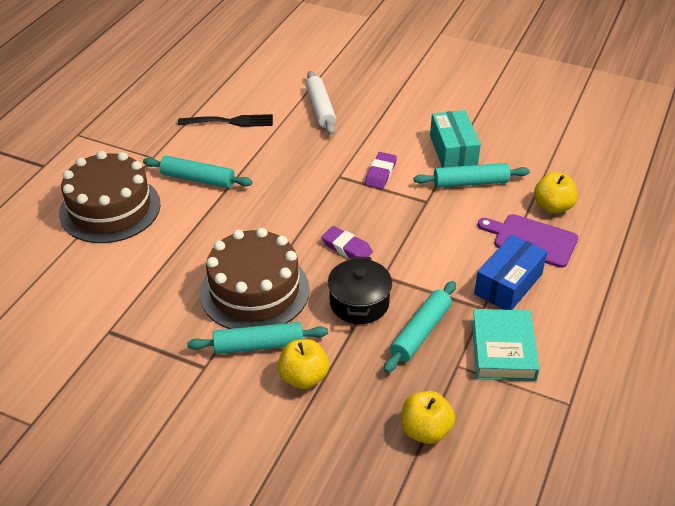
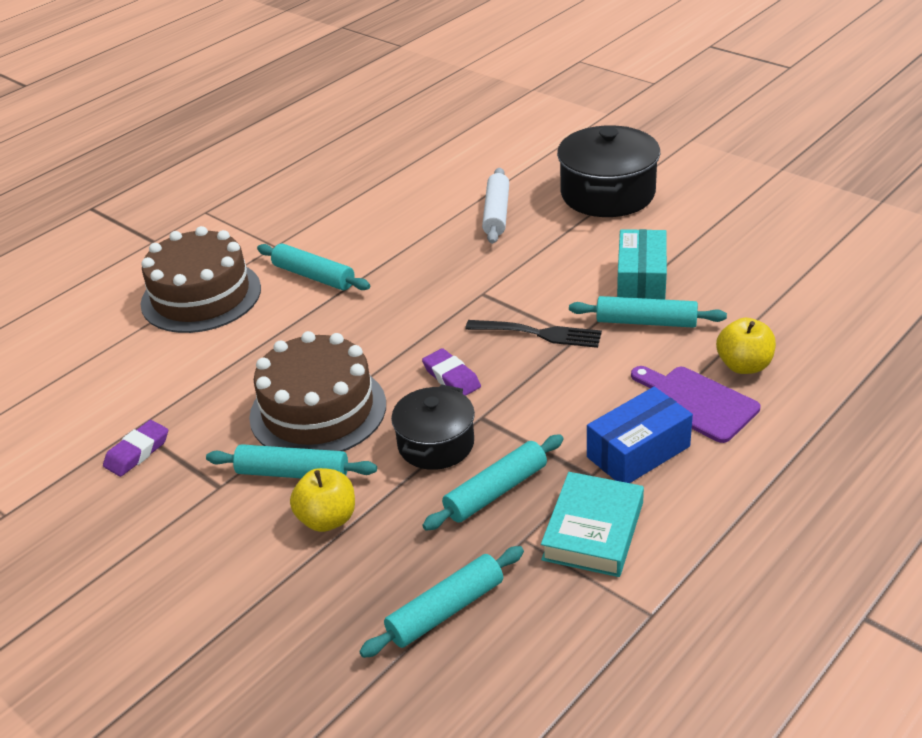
camera: 20 degrees right, 5 degrees down
black fork [178,114,273,127] -> black fork moved to [465,320,602,348]
purple eraser [365,152,397,189] -> purple eraser moved to [103,420,168,477]
yellow apple [401,391,455,444] -> turquoise rolling pin [359,546,524,658]
none -> black pot [557,125,660,217]

